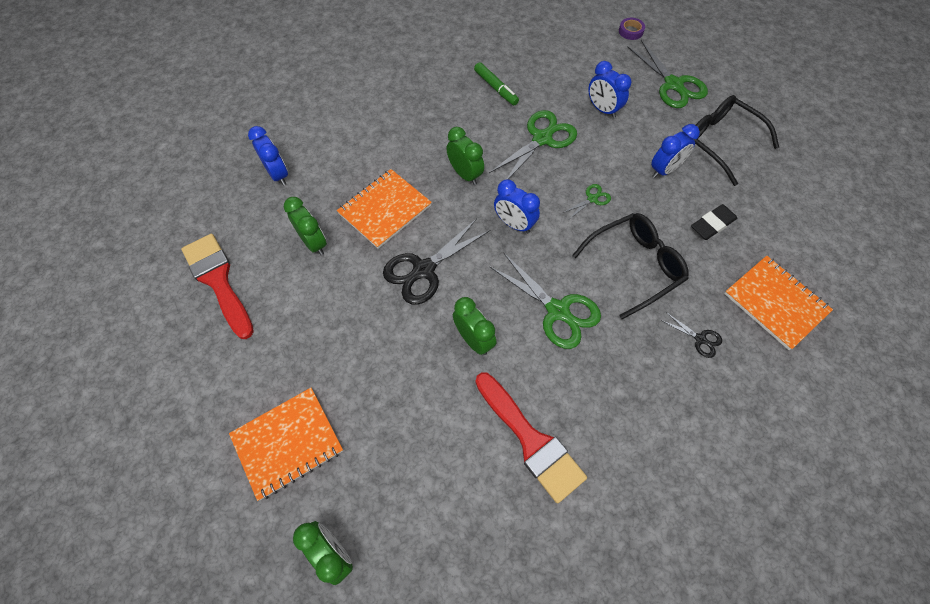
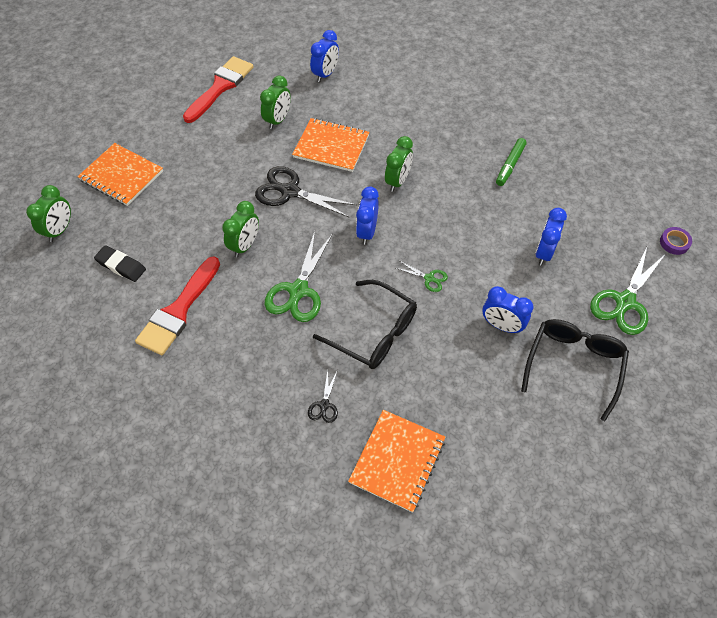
camera: 65 degrees right, 5 degrees down
green scissors [489,110,577,180] -> none
black eraser [691,204,737,240] -> black eraser moved to [94,245,146,282]

